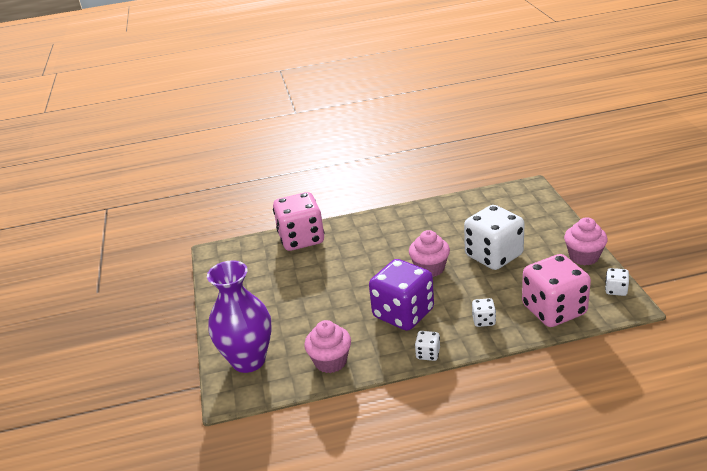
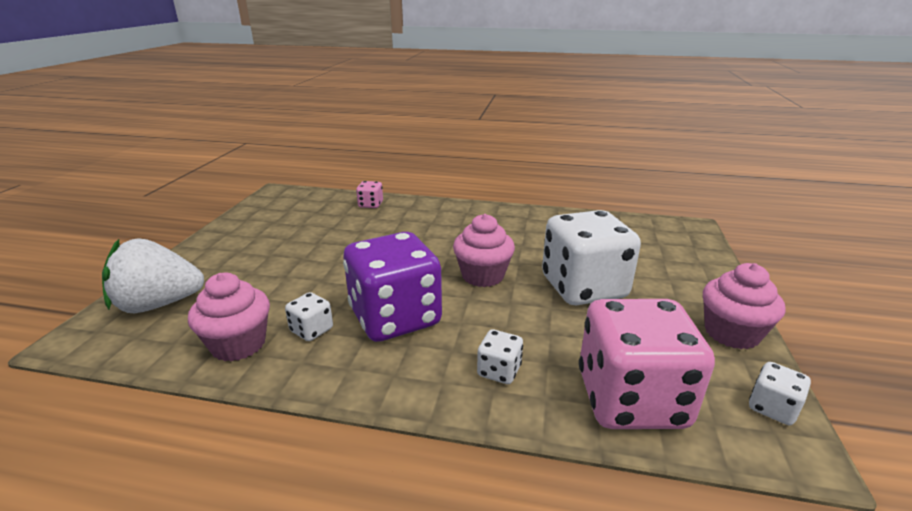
camera: 20 degrees right, 5 degrees down
purple vase [207,260,271,373] -> white strawberry [102,239,204,313]
pink dice [273,192,324,251] -> pink dice [356,181,383,208], size x0.42
white dice [415,331,440,361] -> white dice moved to [285,292,333,341]

